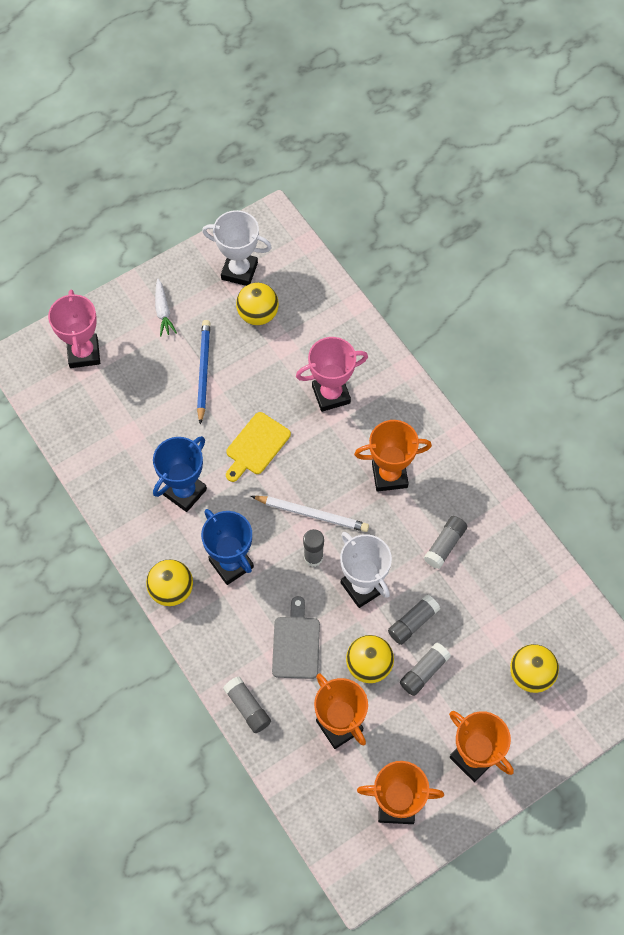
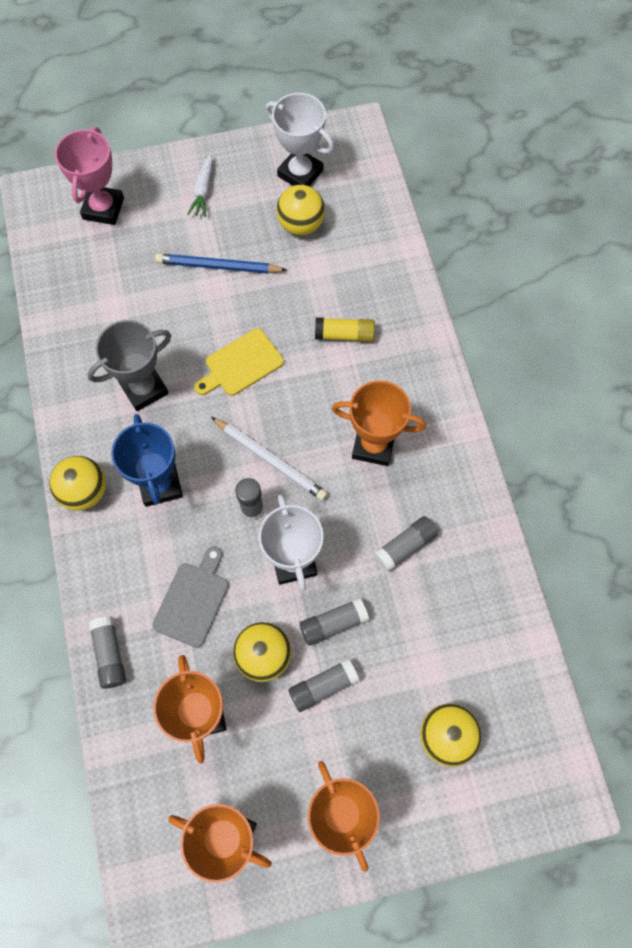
camera: 20 degrees right, 5 degrees up
blue trophy [153,436,207,512] -> grey trophy [87,320,171,411]
blue pencil [197,320,210,425] -> blue pencil turned 105 degrees counterclockwise [155,253,287,274]
pink trophy [296,337,368,412] -> yellow glue stick [315,317,375,342]

